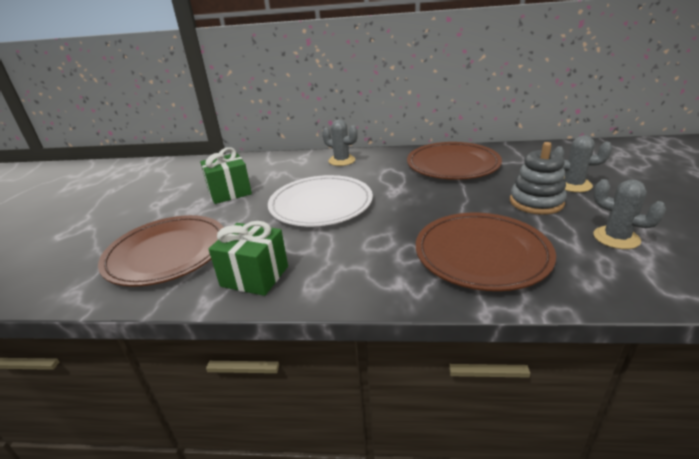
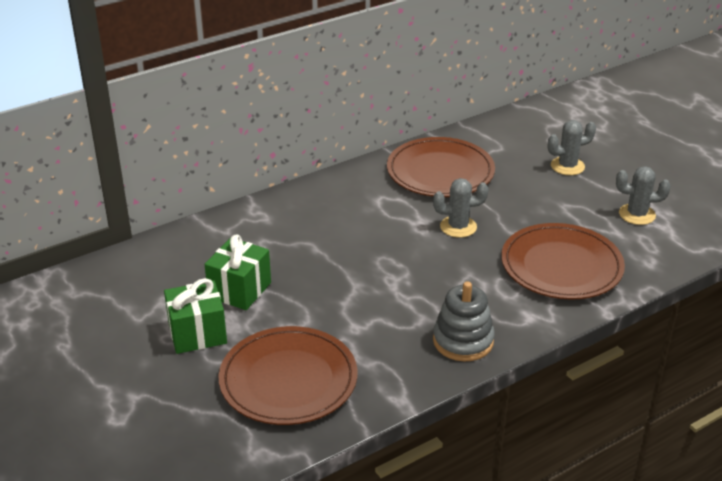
camera: 40 degrees left, 5 degrees up
green gift [209,221,288,296] -> green gift moved to [164,278,227,354]
white plate [268,175,373,227] -> none
grey cactus [322,120,358,166] -> grey cactus moved to [433,178,488,238]
grey stacking toy [510,142,567,215] -> grey stacking toy moved to [433,281,495,362]

